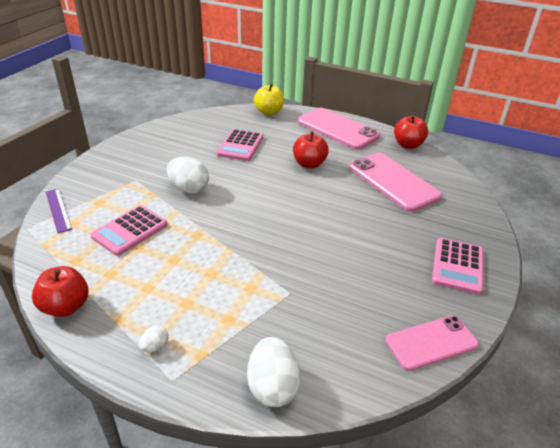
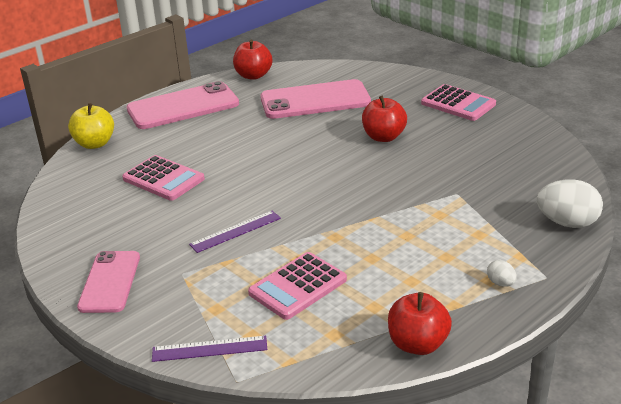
camera: 65 degrees left, 5 degrees down
pink calculator [90,205,168,256] -> pink calculator turned 75 degrees clockwise [248,252,347,320]
white egg [167,157,209,194] -> purple ruler [189,211,281,253]
red apple [293,132,329,169] -> red apple moved to [362,96,407,142]
pink phone [385,315,479,371] -> pink phone moved to [77,251,140,313]

